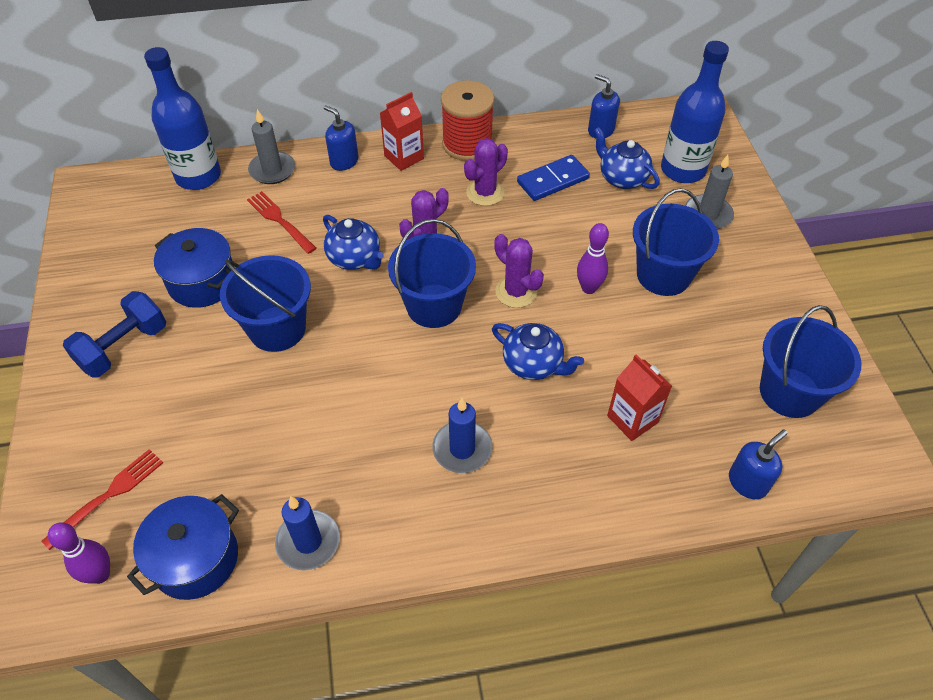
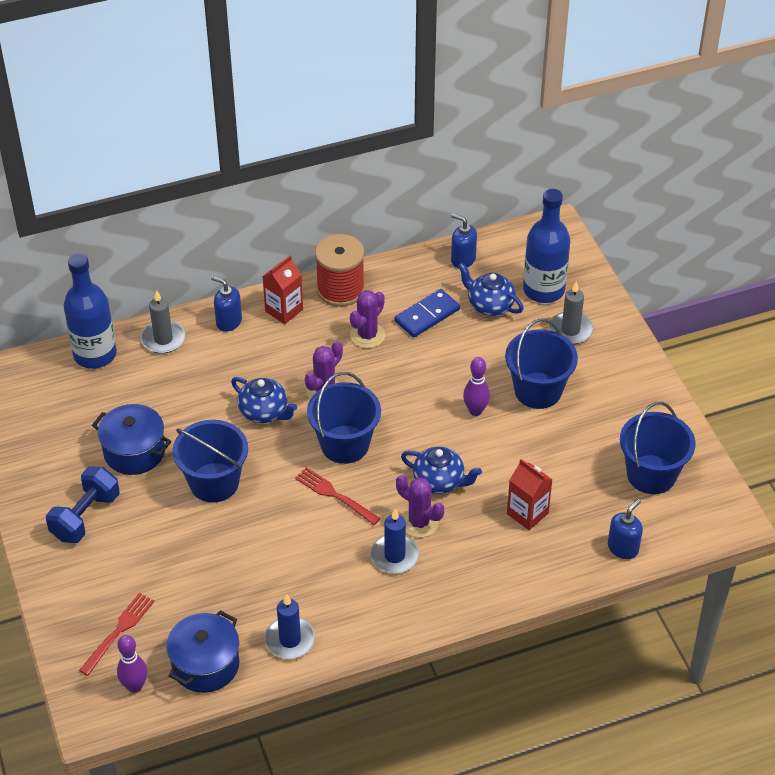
camera: 10 degrees left, 5 degrees down
red fork [247,191,316,254] -> red fork moved to [295,467,381,525]
purple cactus [494,234,544,308] -> purple cactus moved to [396,475,444,538]

